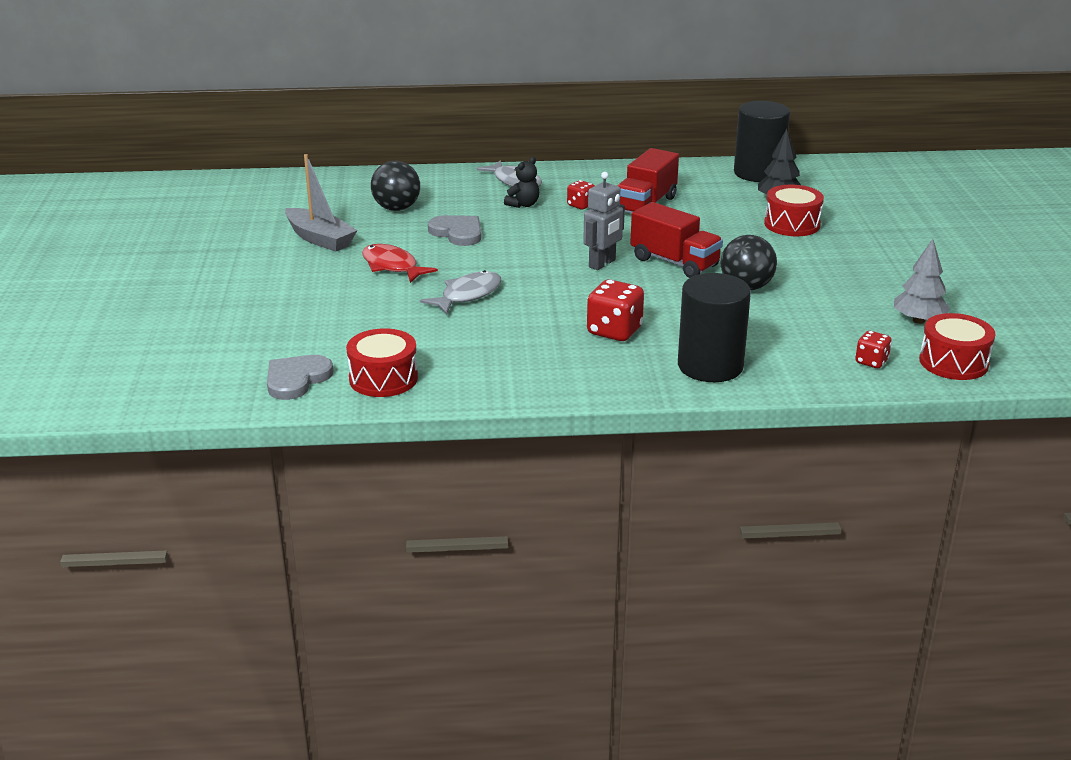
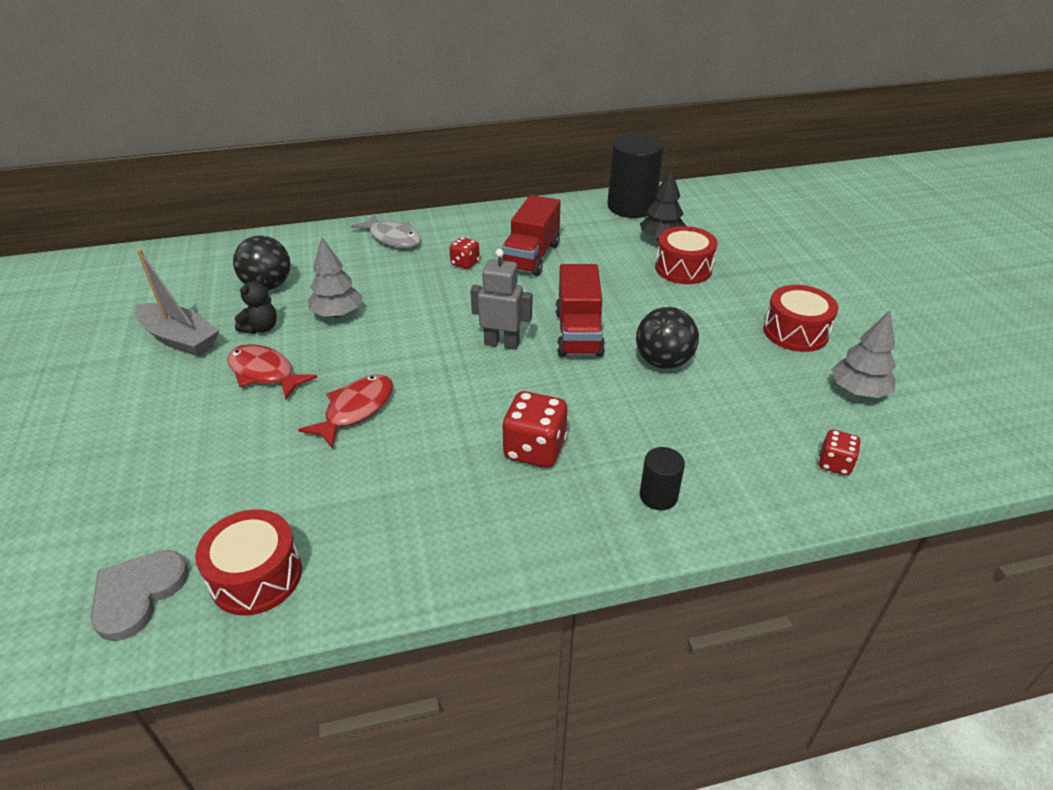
camera: 10 degrees left, 10 degrees up
grey fish [420,270,502,314] -> red fish [298,374,393,449]
grey heart [428,215,482,246] -> grey tree [308,237,362,318]
black teddy bear [504,157,539,208] -> black teddy bear moved to [235,275,277,334]
grey robot [583,172,625,270] -> grey robot turned 105 degrees counterclockwise [470,249,532,350]
red truck [630,202,723,278] -> red truck turned 60 degrees clockwise [556,264,605,357]
black cylinder [678,273,751,382] -> black cylinder [640,447,685,510], size x0.49
red drum [919,313,995,380] -> red drum moved to [763,285,839,352]

